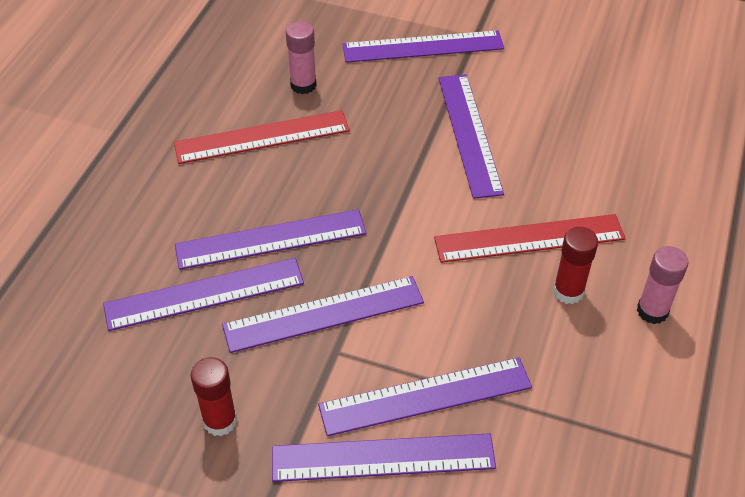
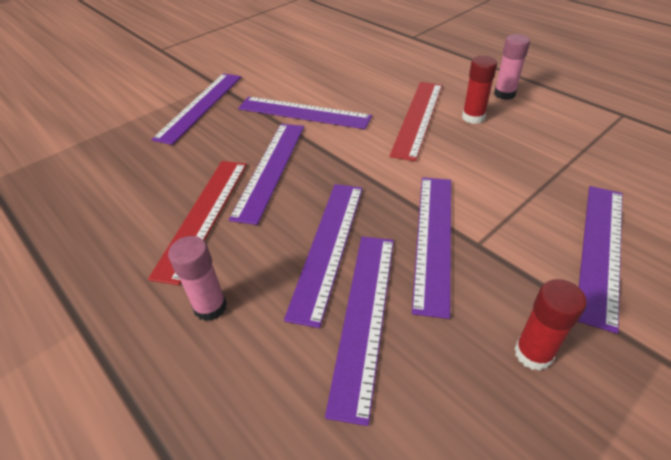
camera: 60 degrees left, 5 degrees down
pink glue stick [286,21,317,94] -> pink glue stick moved to [168,236,227,321]
purple ruler [318,357,532,436] -> purple ruler moved to [229,124,304,225]

